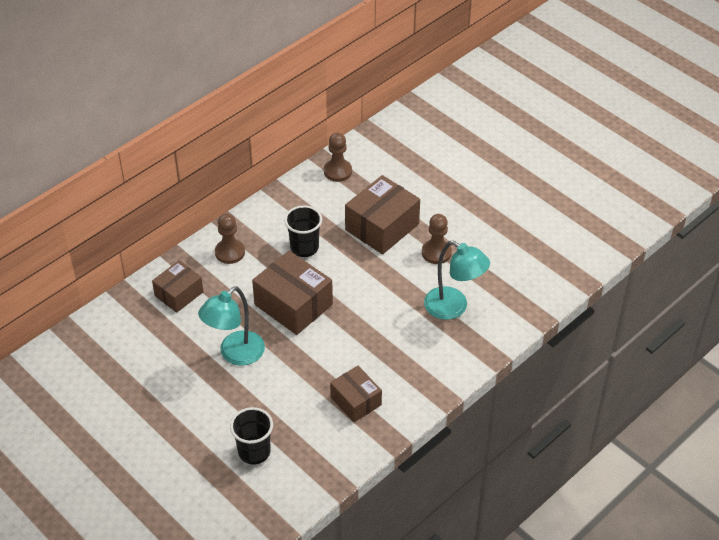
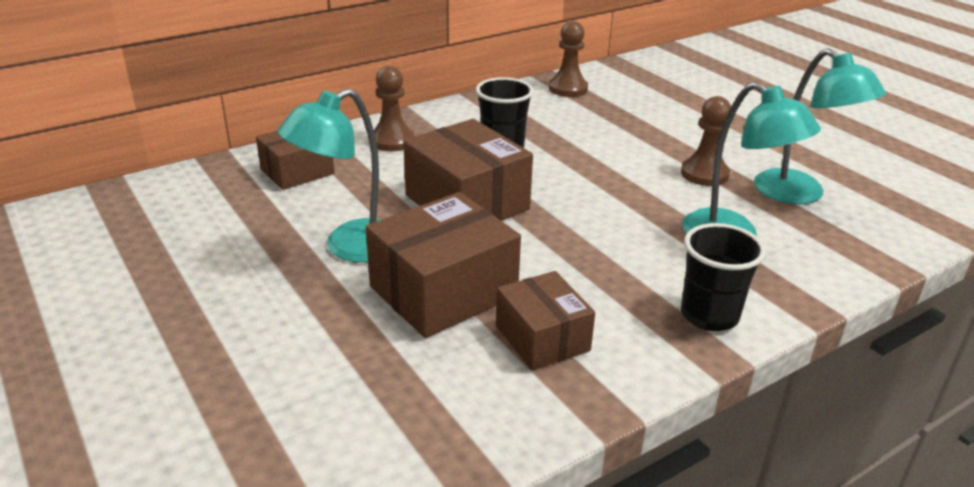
camera: 10 degrees right, 15 degrees down
black cup [230,407,273,465] -> black cup moved to [681,223,766,331]
brown box [345,175,420,255] -> brown box moved to [366,192,521,338]
none -> turquoise lamp [754,48,886,204]

